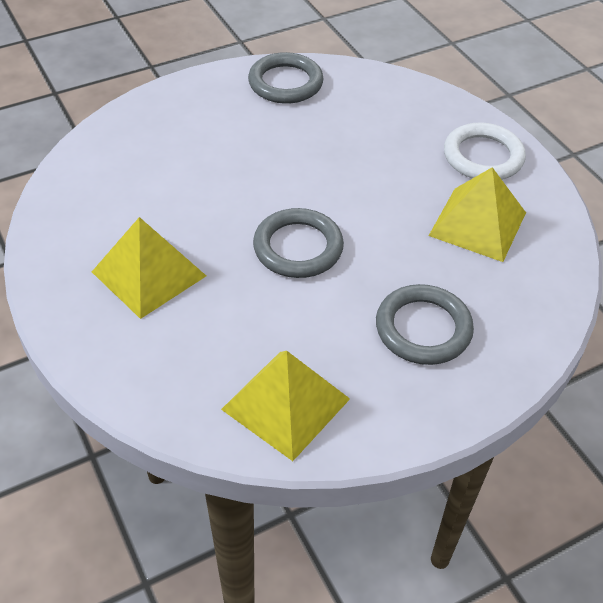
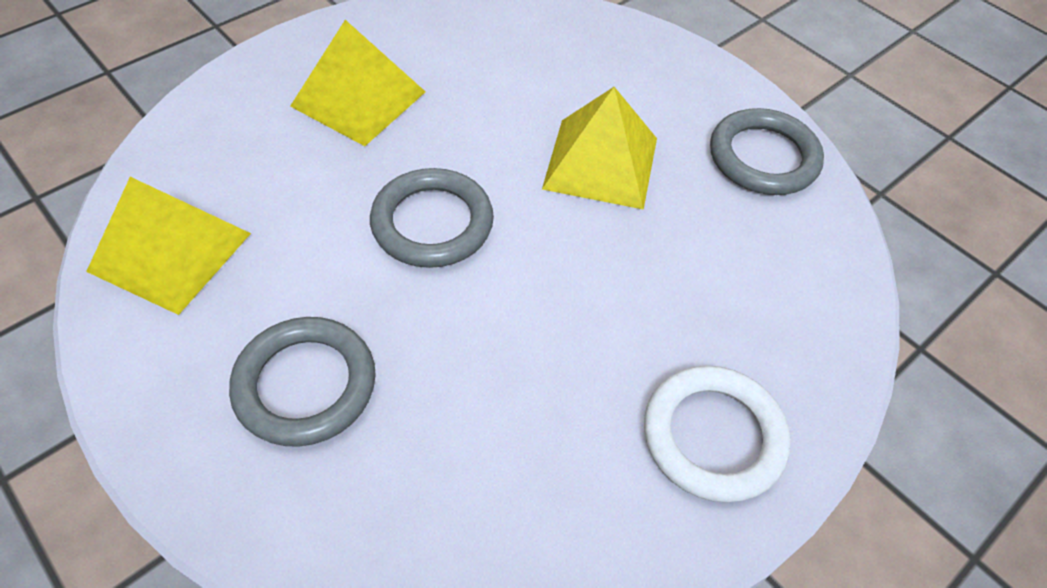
camera: 75 degrees right, 5 degrees up
yellow pyramid [429,167,526,262] -> yellow pyramid moved to [542,87,657,210]

